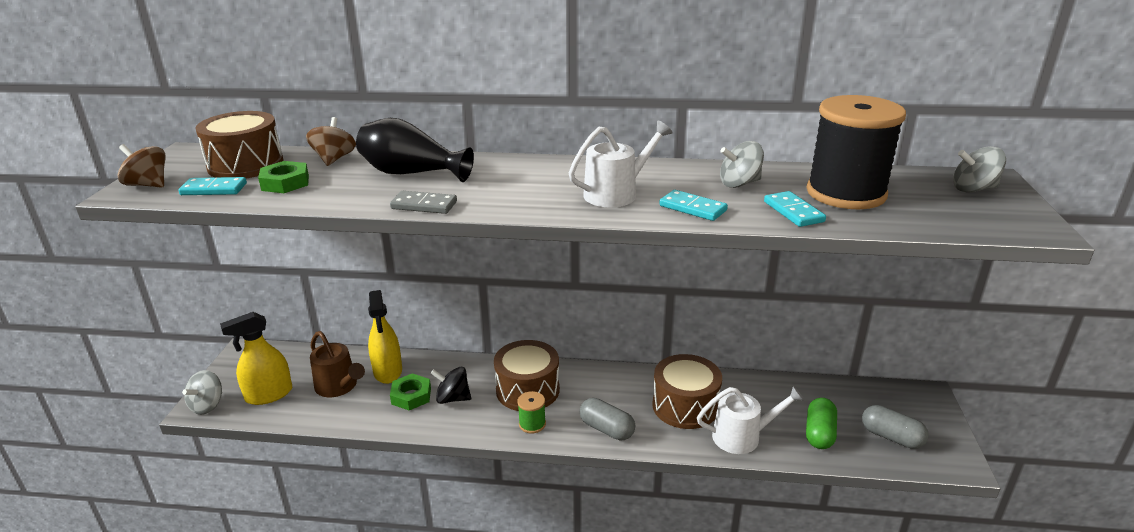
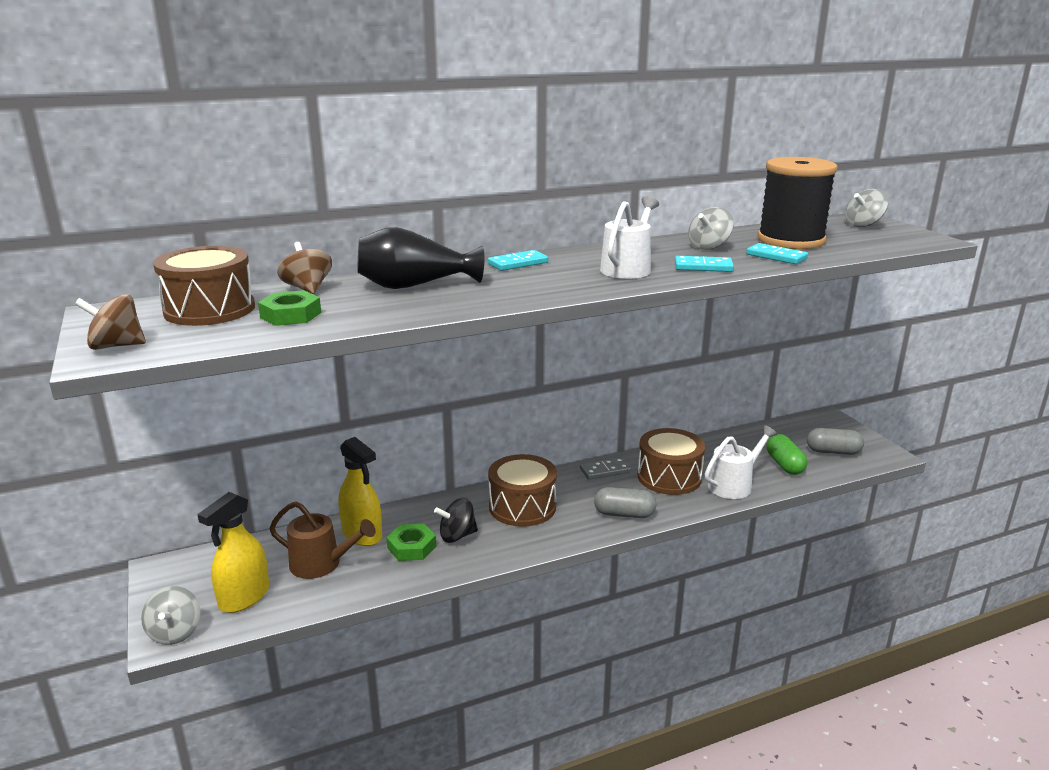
camera: 30 degrees left, 5 degrees down
turquoise domino [178,177,247,195] -> turquoise domino moved to [488,250,548,271]
grey domino [390,191,457,214] -> grey domino moved to [580,457,631,480]
green spool [517,391,546,433] -> none

